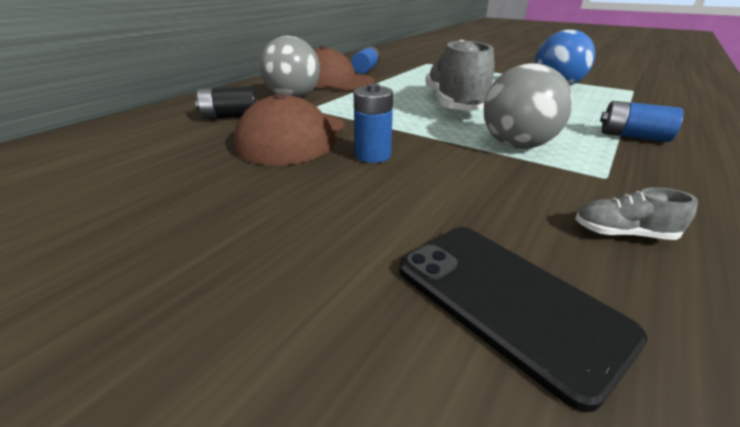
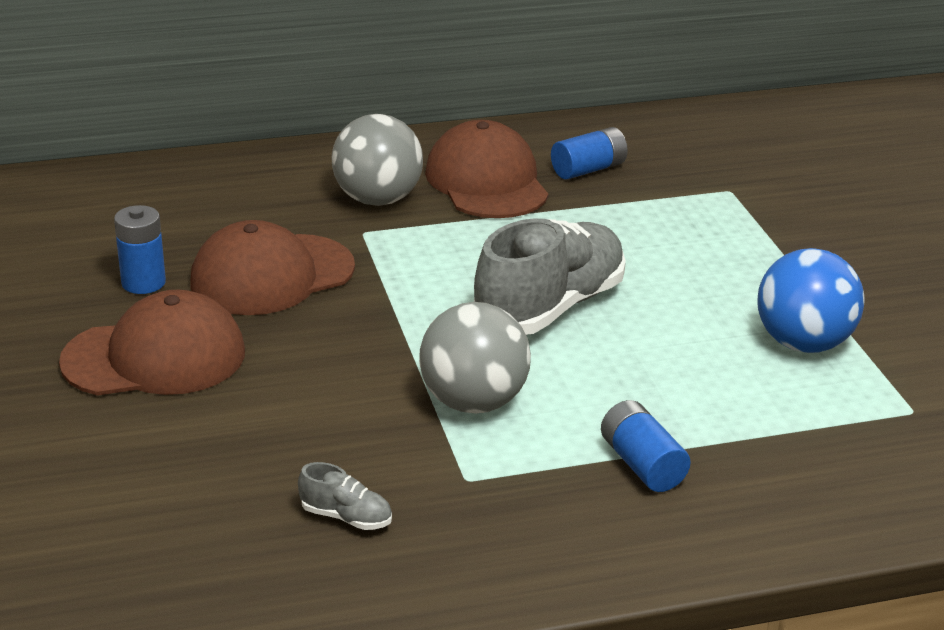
camera: 40 degrees right, 0 degrees up
black battery [195,86,256,120] -> none
blue battery [354,83,393,163] -> blue battery moved to [114,205,166,294]
black phone [399,227,647,412] -> none
grey shoe [575,187,698,240] -> grey shoe turned 150 degrees clockwise [298,462,392,530]
none -> brown cap [59,290,245,395]

